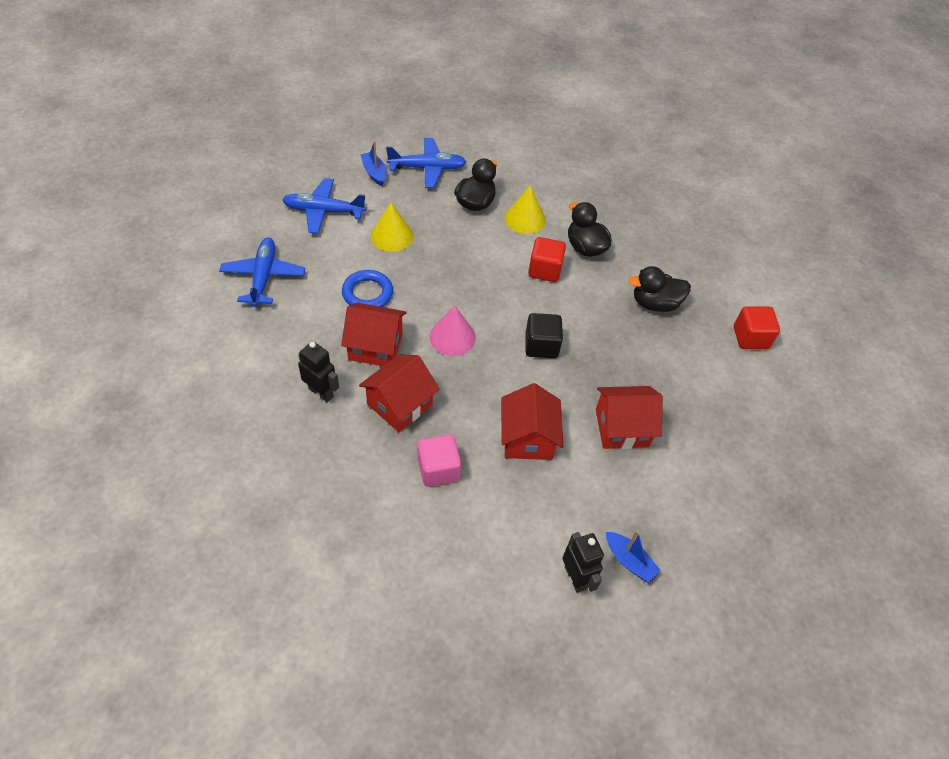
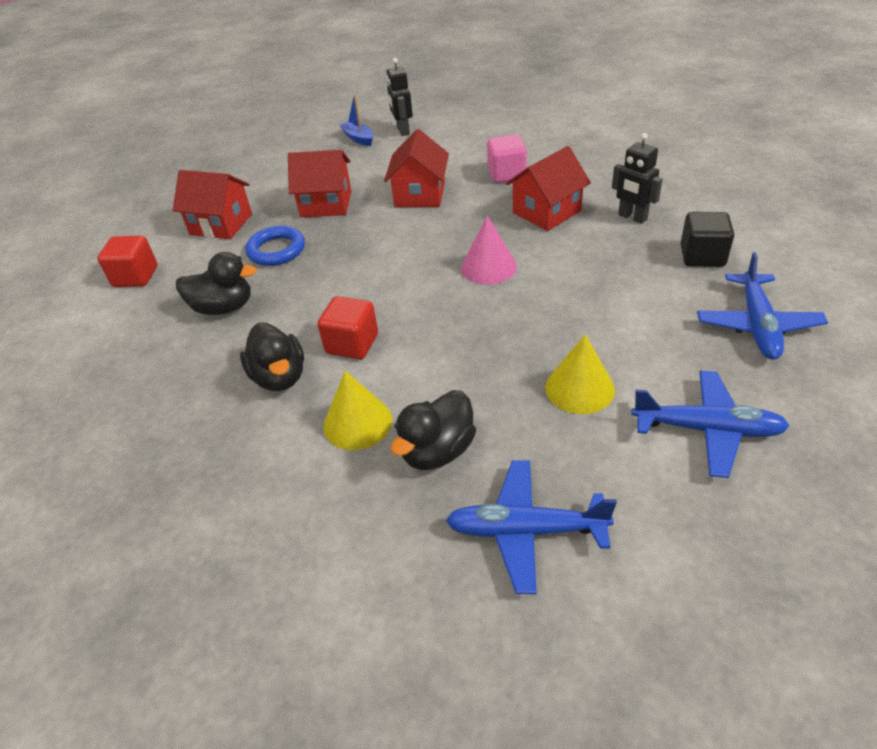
camera: 165 degrees left, 10 degrees down
red house [341,302,407,366] -> red house moved to [173,170,252,239]
blue ring [342,270,393,307] -> blue ring moved to [245,226,305,266]
blue boat [360,141,386,186] -> none
black cube [525,313,563,358] -> black cube moved to [681,212,734,267]

